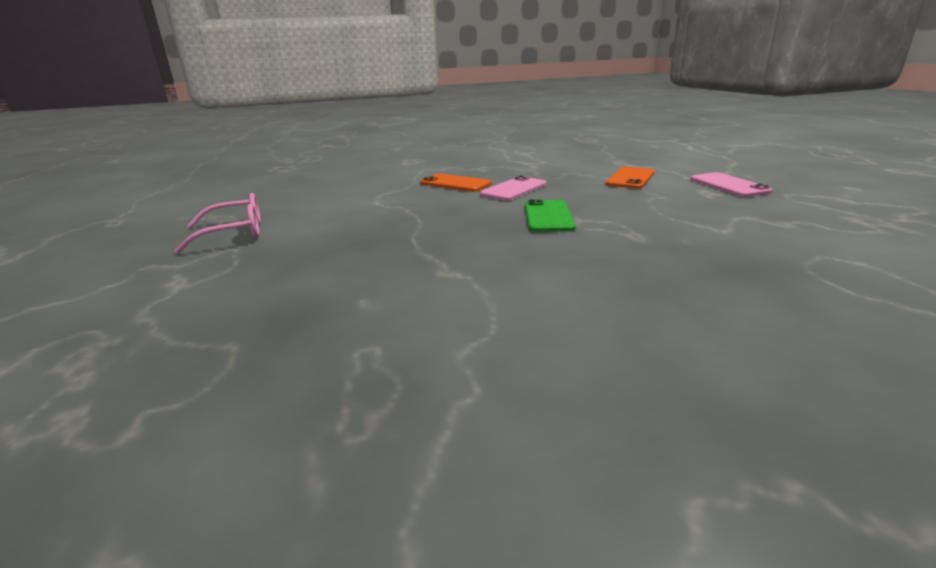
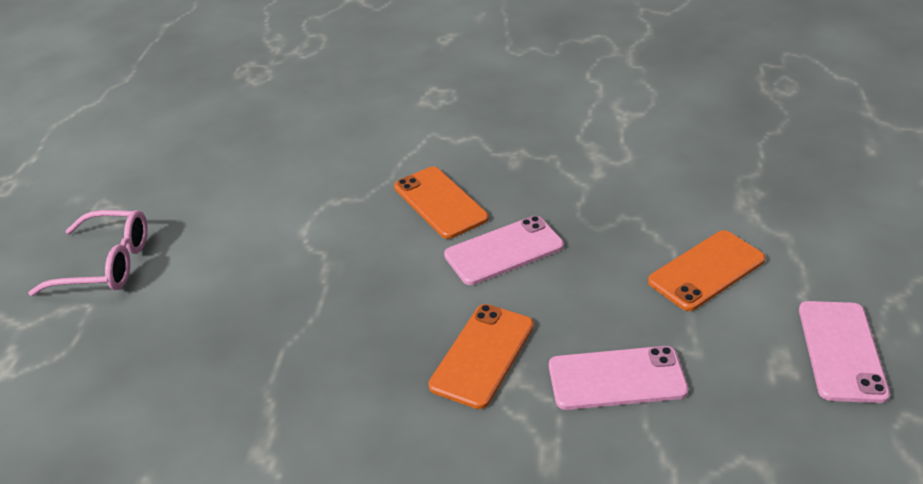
camera: 25 degrees right, 15 degrees up
green phone [525,199,576,232] -> orange phone [428,304,534,409]
none -> pink phone [549,346,688,410]

